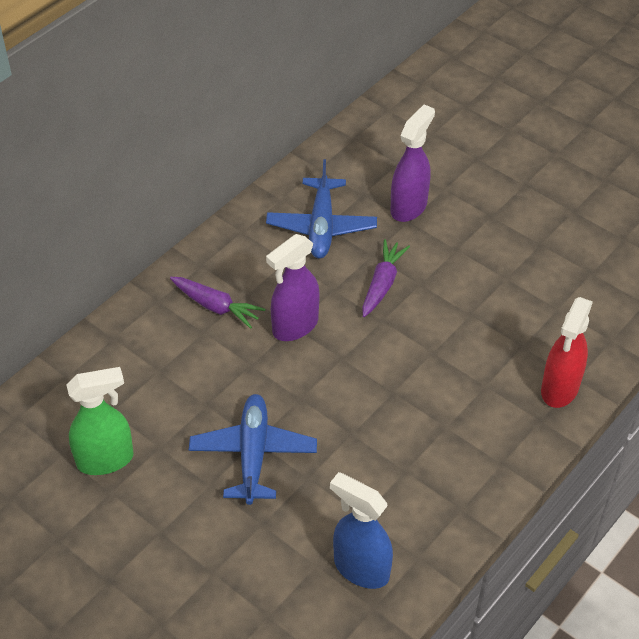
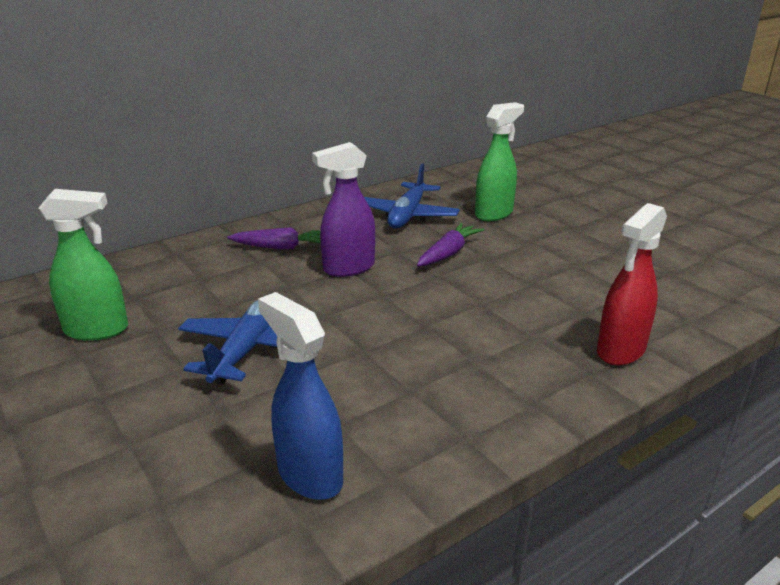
camera: 15 degrees right, 20 degrees down
purple carrot [170,277,265,329] -> purple carrot turned 45 degrees counterclockwise [228,227,321,249]
purple spray bottle [391,105,435,222] -> green spray bottle [475,102,524,221]

